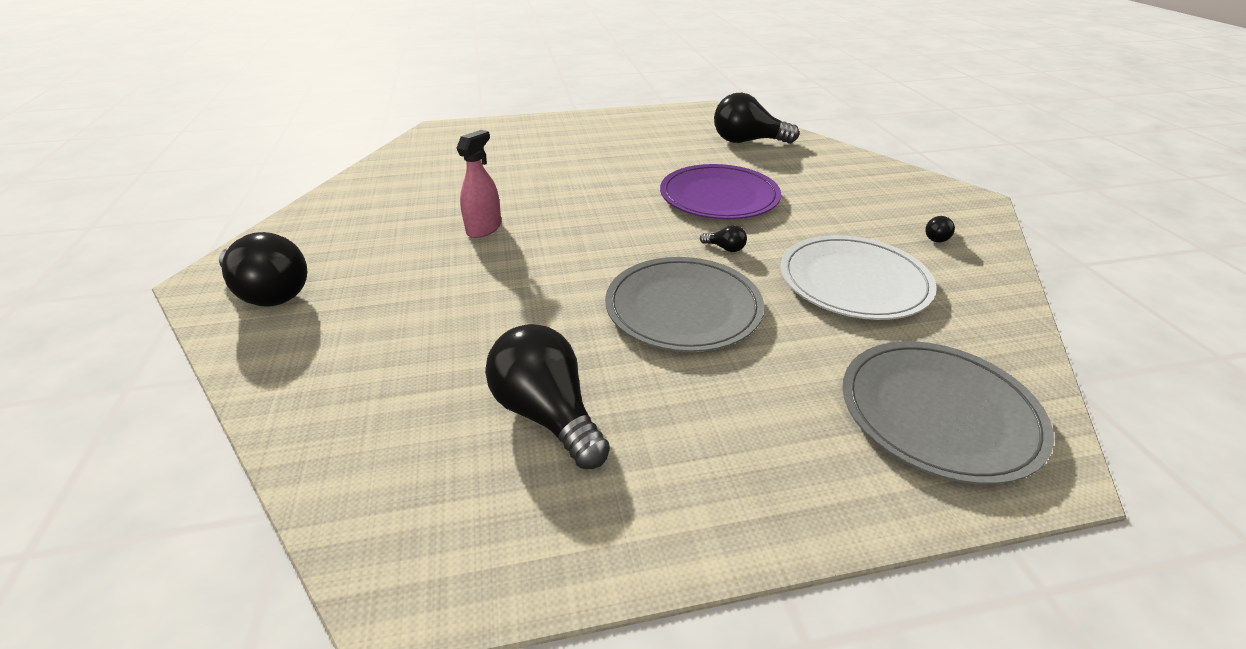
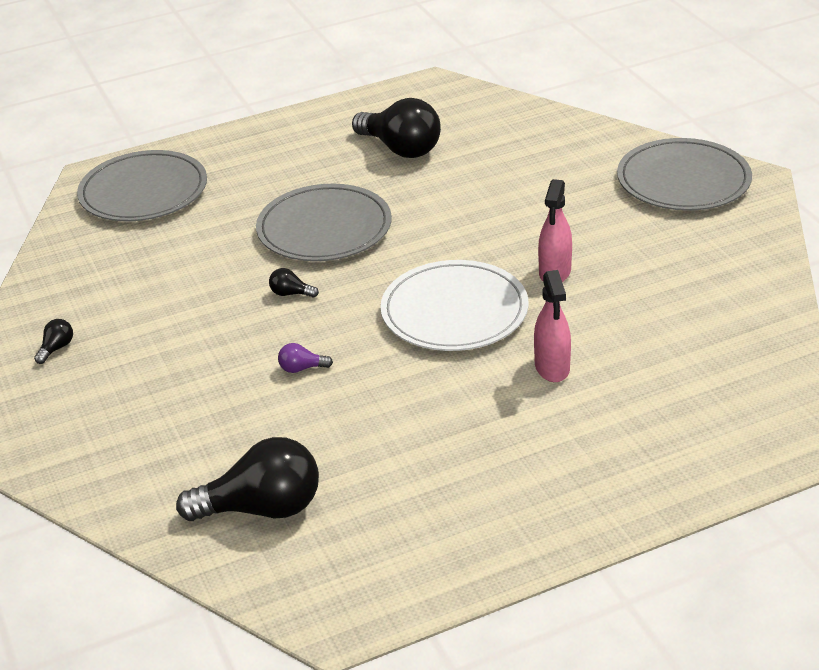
camera: 170 degrees right, 0 degrees up
black light bulb [219,232,307,307] -> grey plate [617,138,752,211]
purple plate [660,164,781,219] -> purple light bulb [278,343,333,373]
white plate [780,235,937,320] -> white plate moved to [380,260,528,351]
none -> pink spray bottle [534,270,571,382]

